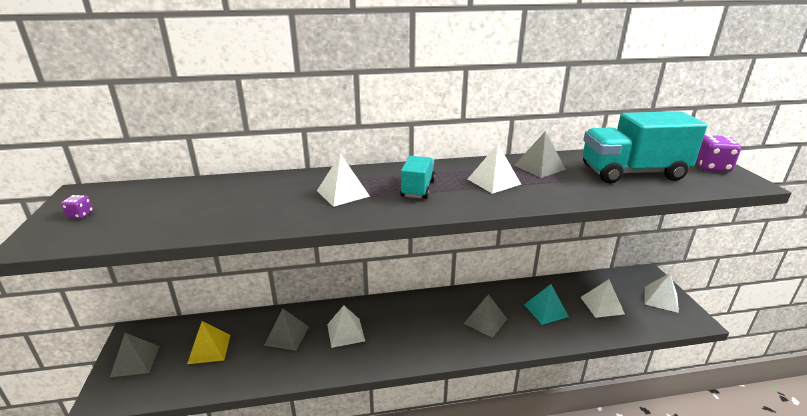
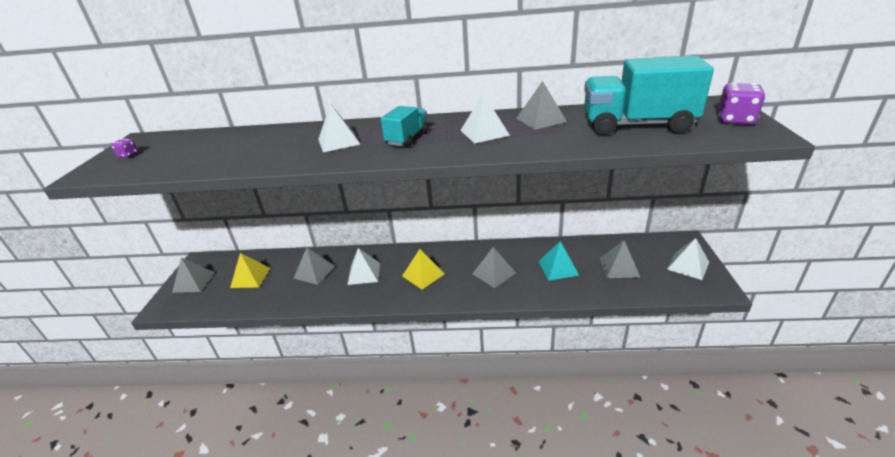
camera: 15 degrees right, 5 degrees up
white pyramid [580,279,625,318] -> grey pyramid [600,240,640,278]
none -> yellow pyramid [402,249,445,289]

